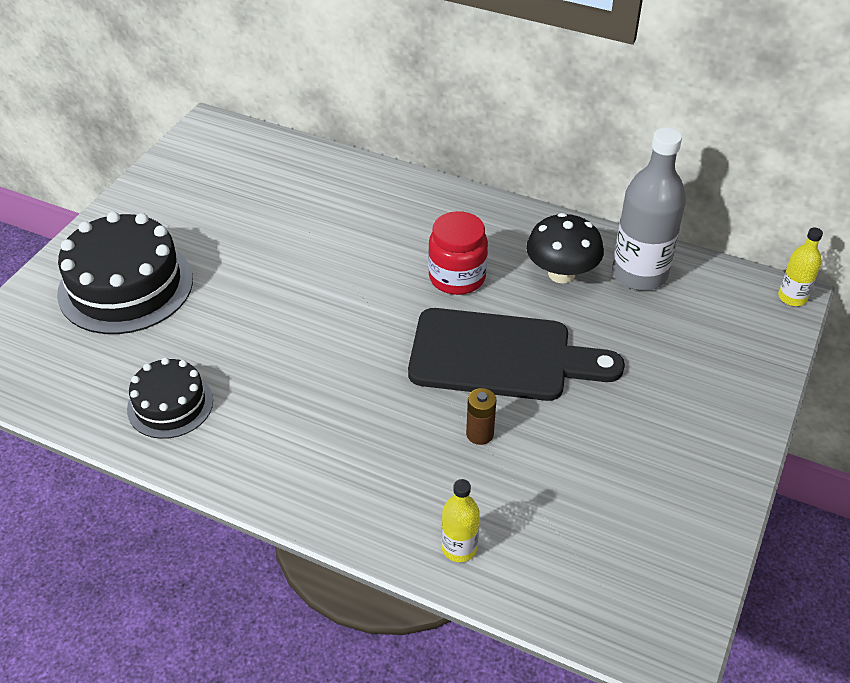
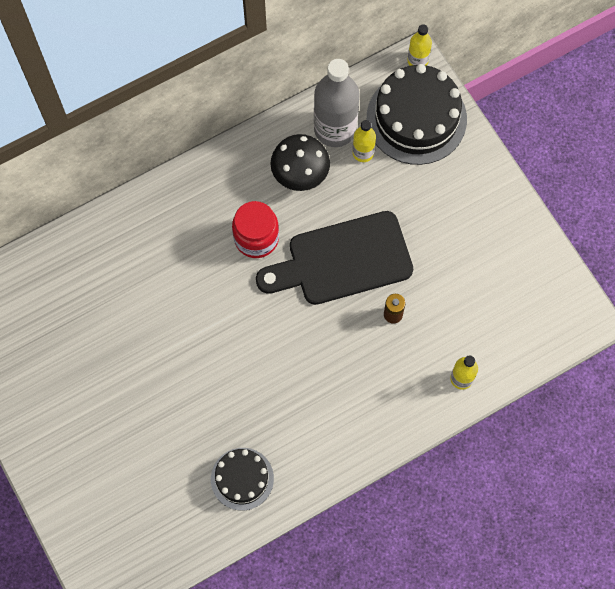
camera: 55 degrees left, 25 degrees up
black cake [57,212,193,334] -> black cake moved to [367,64,467,165]
black cutting board [408,308,625,401] -> black cutting board turned 150 degrees counterclockwise [256,211,413,305]
none -> yellow bottle [352,120,376,162]

